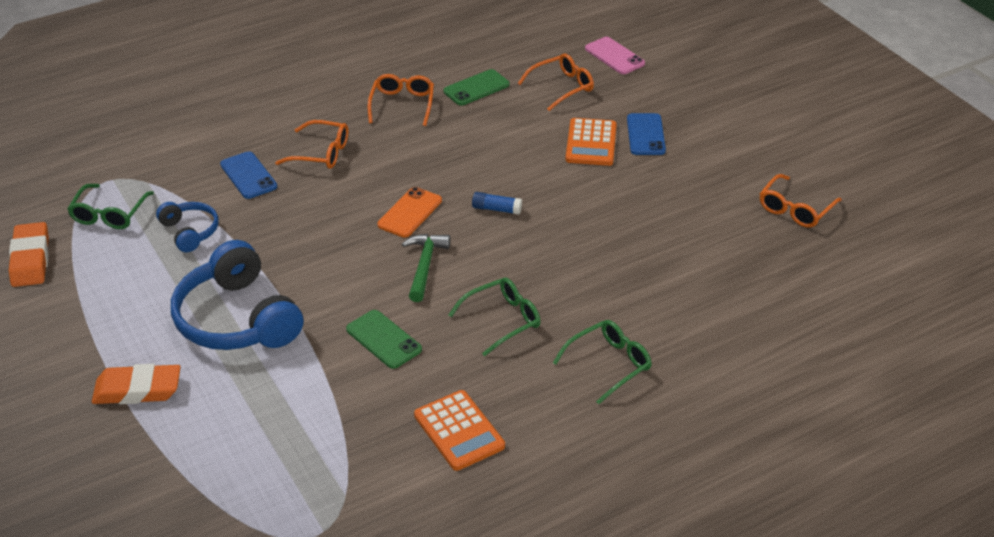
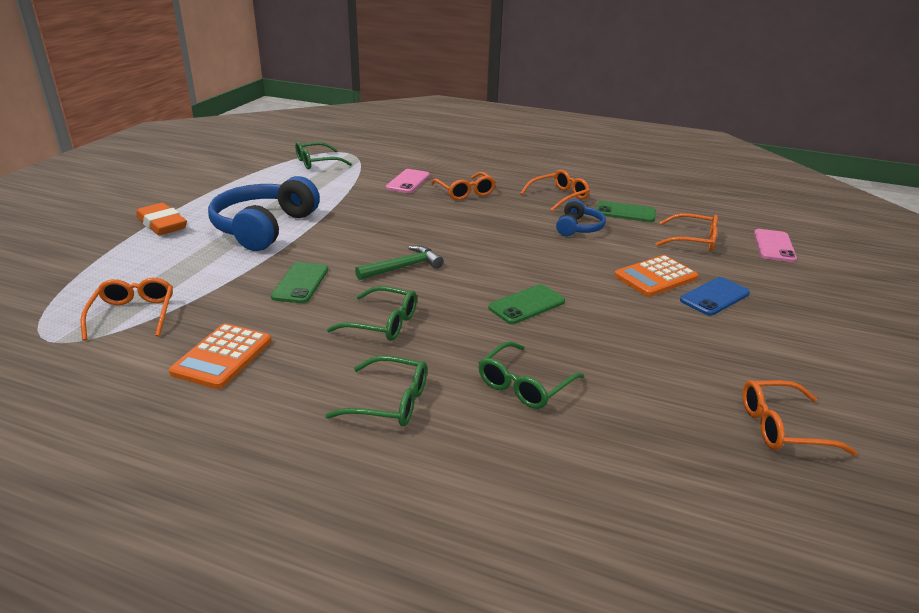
camera: 50 degrees right, 10 degrees down
orange eraser [9,222,49,287] -> none
blue headphones [156,202,218,252] -> blue headphones moved to [556,199,606,236]
blue phone [220,151,277,199] -> pink phone [386,169,430,193]
orange phone [377,187,442,238] -> none
blue glue stick [472,192,522,215] -> none
none -> orange glasses [81,278,173,341]
none -> green glasses [479,341,584,409]
none -> green phone [488,284,565,324]

